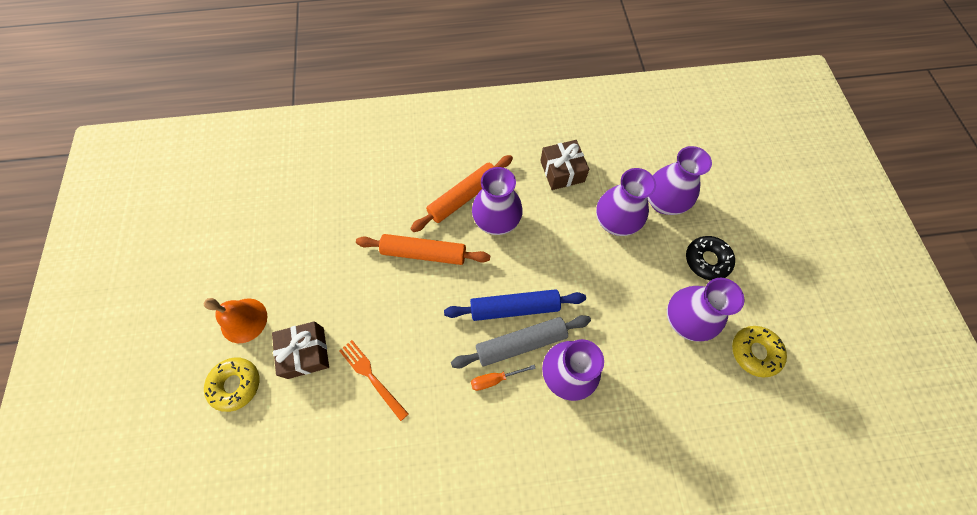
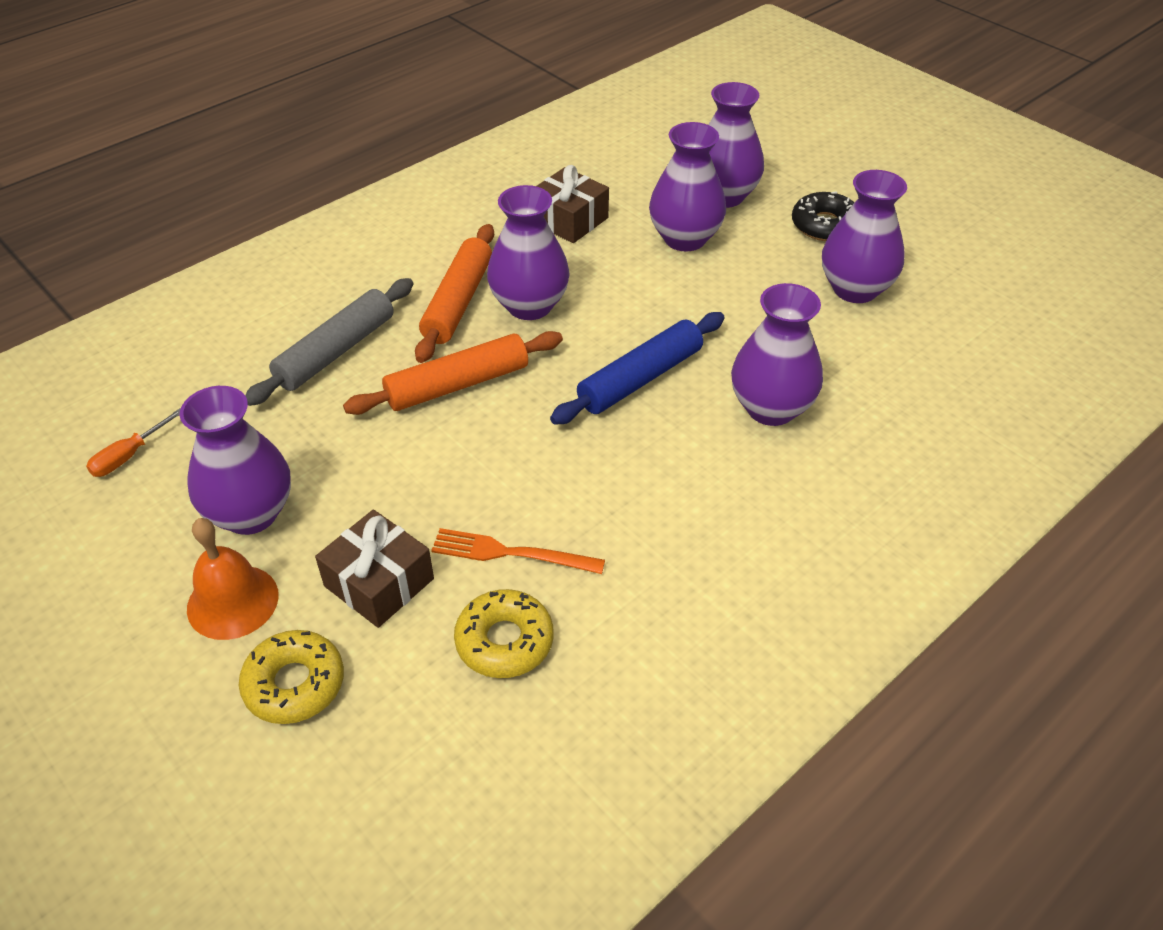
camera: 35 degrees left, 20 degrees down
grey rolling pin [451,315,591,369] -> grey rolling pin moved to [245,278,414,406]
orange screwdriver [471,365,536,391] -> orange screwdriver moved to [86,409,180,477]
yellow donut [732,326,787,378] -> yellow donut moved to [454,589,554,678]
none -> purple vase [180,386,291,535]

